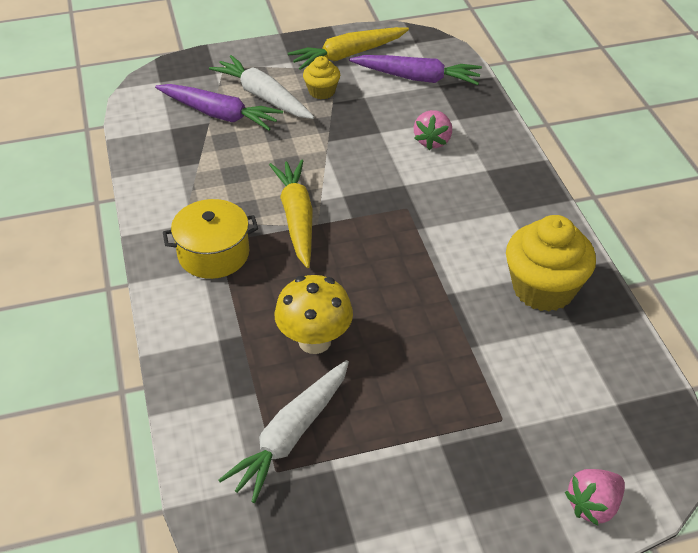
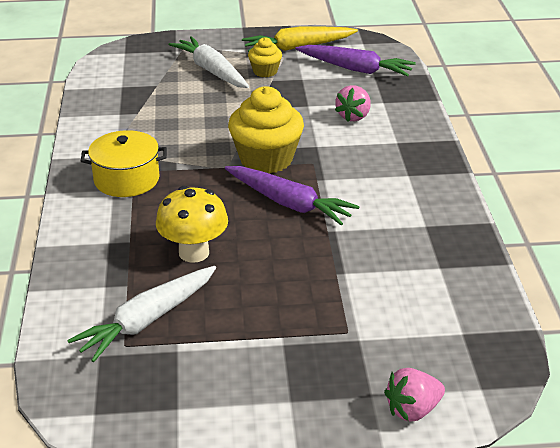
camera: 10 degrees right, 10 degrees down
purple carrot [155,84,283,130] -> purple carrot moved to [225,166,360,226]
yellow carrot [269,159,313,268] -> none
yellow cupcake [506,215,596,312] -> yellow cupcake moved to [228,86,304,174]

